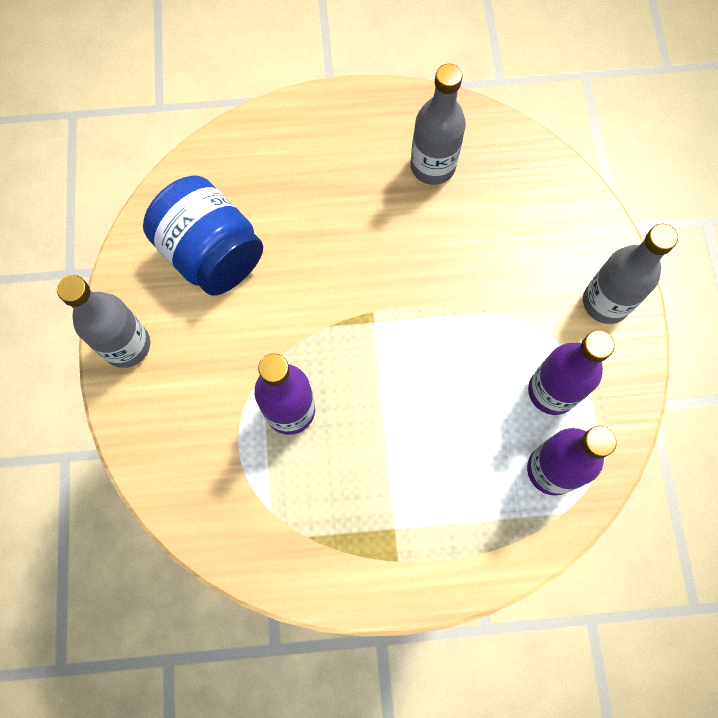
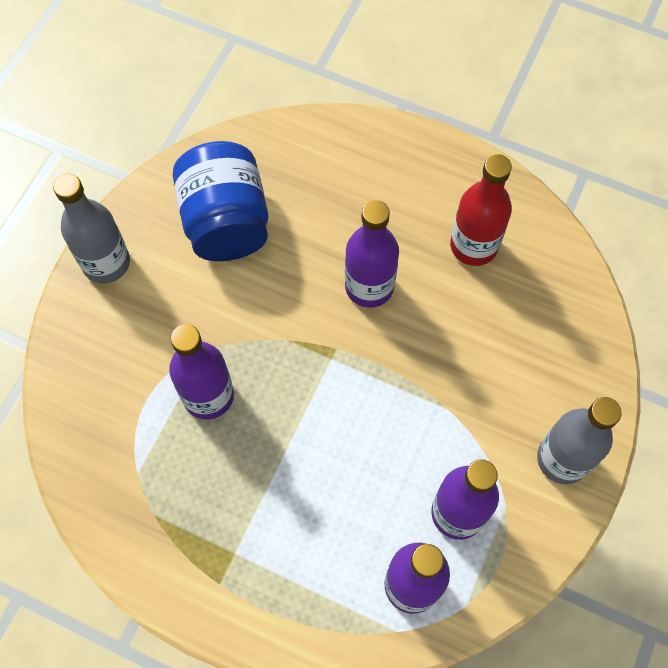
camera: 30 degrees right, 5 degrees down
grey bottle [410,64,466,185] -> red bottle [450,154,512,266]
none -> purple bottle [345,200,399,308]

